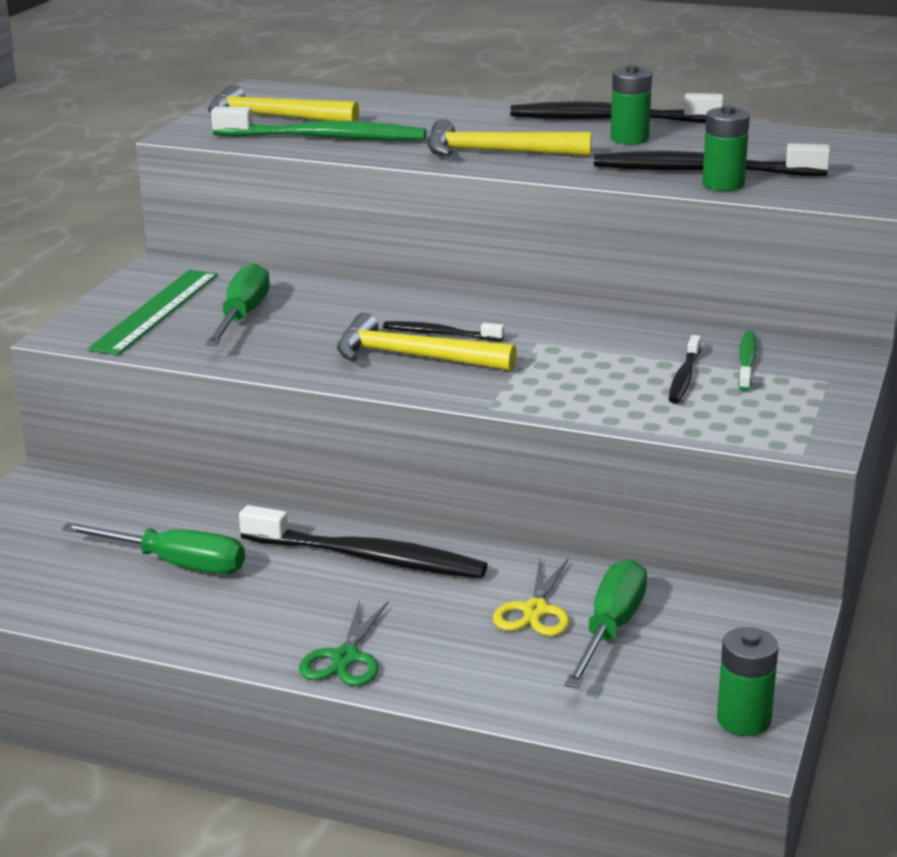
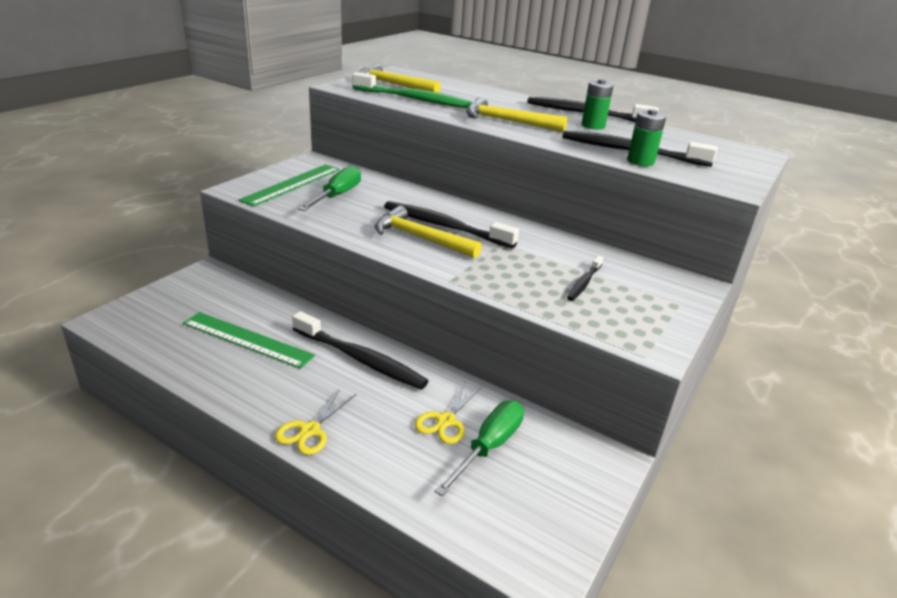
camera: 10 degrees right, 5 degrees up
green screwdriver [62,523,245,574] -> green ruler [183,312,315,369]
green scissors [299,599,389,686] -> yellow scissors [275,389,356,455]
black toothbrush [383,321,504,341] -> black toothbrush [384,201,519,248], size x1.92
green battery [717,627,778,736] -> none
green toothbrush [738,331,757,391] -> none

